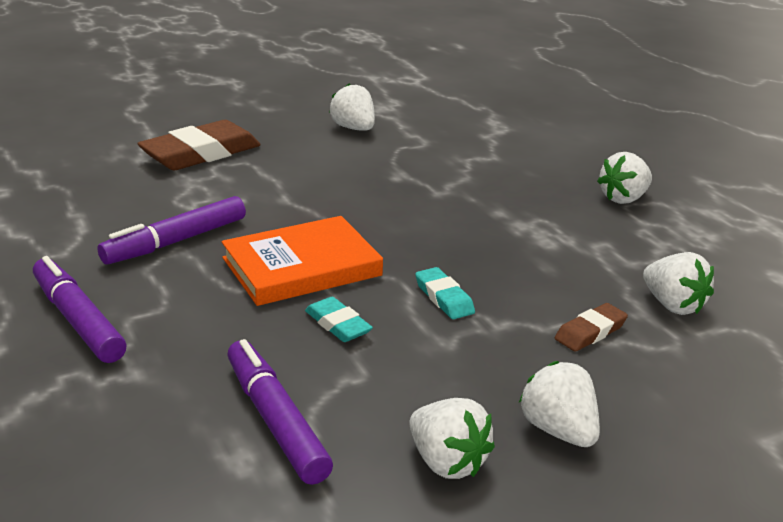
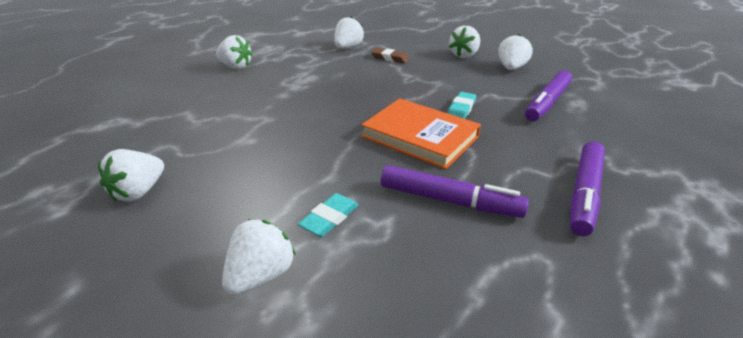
camera: 115 degrees left, 5 degrees up
brown eraser [137,120,261,170] -> white strawberry [222,219,296,295]
turquoise eraser [415,267,475,319] -> turquoise eraser moved to [298,193,358,237]

